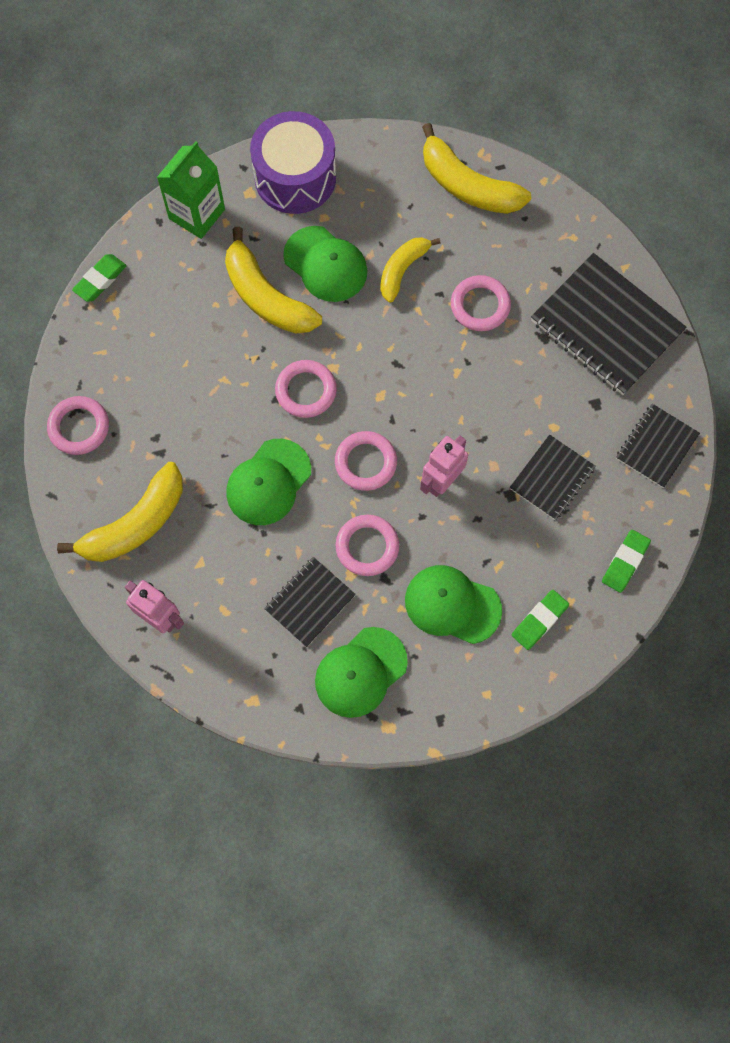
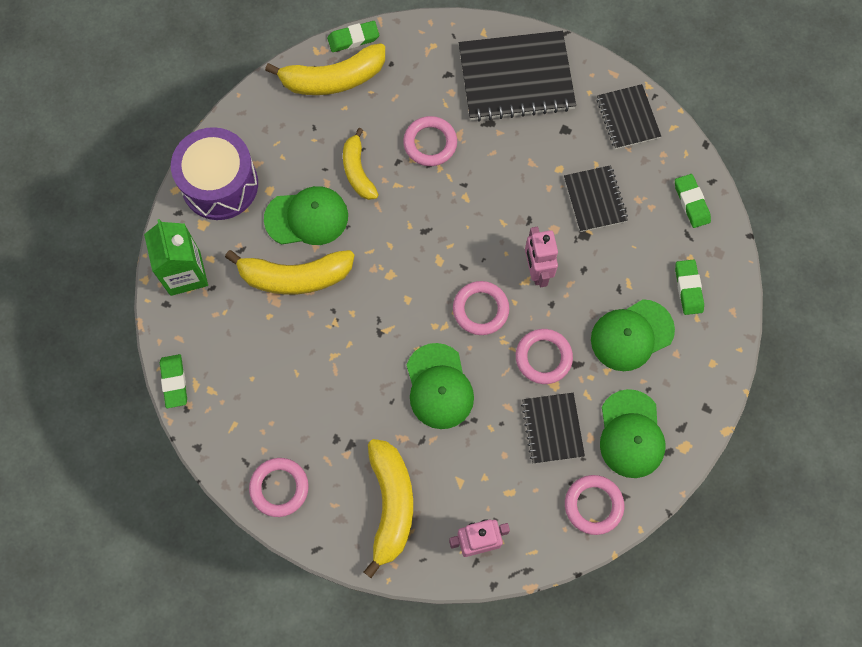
camera: 50 degrees left, 0 degrees up
pink ring [275,360,337,418] -> pink ring moved to [565,475,624,535]
none -> green eraser [327,21,379,52]

